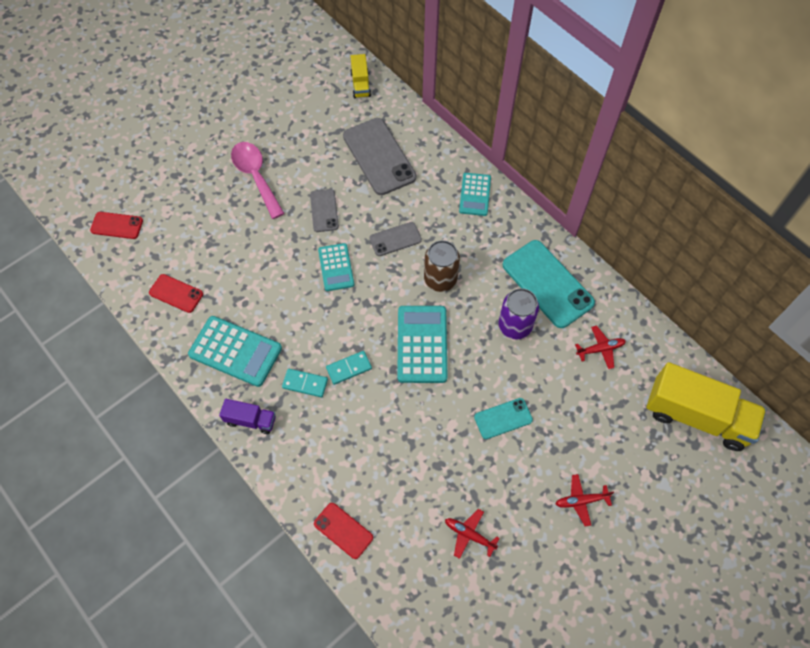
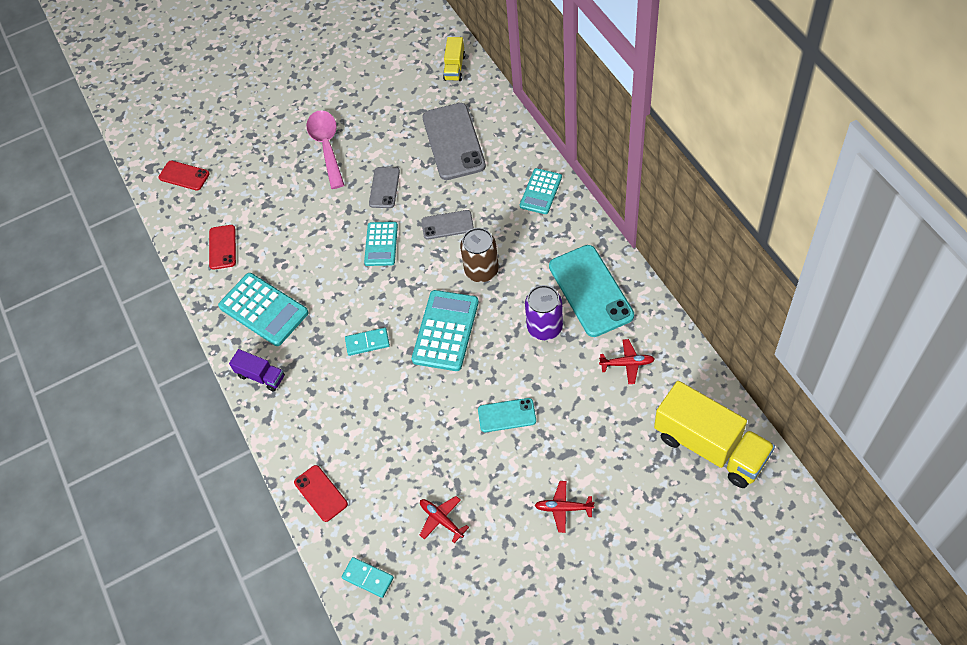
camera: 20 degrees right, 5 degrees down
red phone [149,274,203,313] -> red phone turned 45 degrees clockwise [209,225,236,270]
turquoise domino [282,369,328,397] -> turquoise domino moved to [342,557,394,598]

